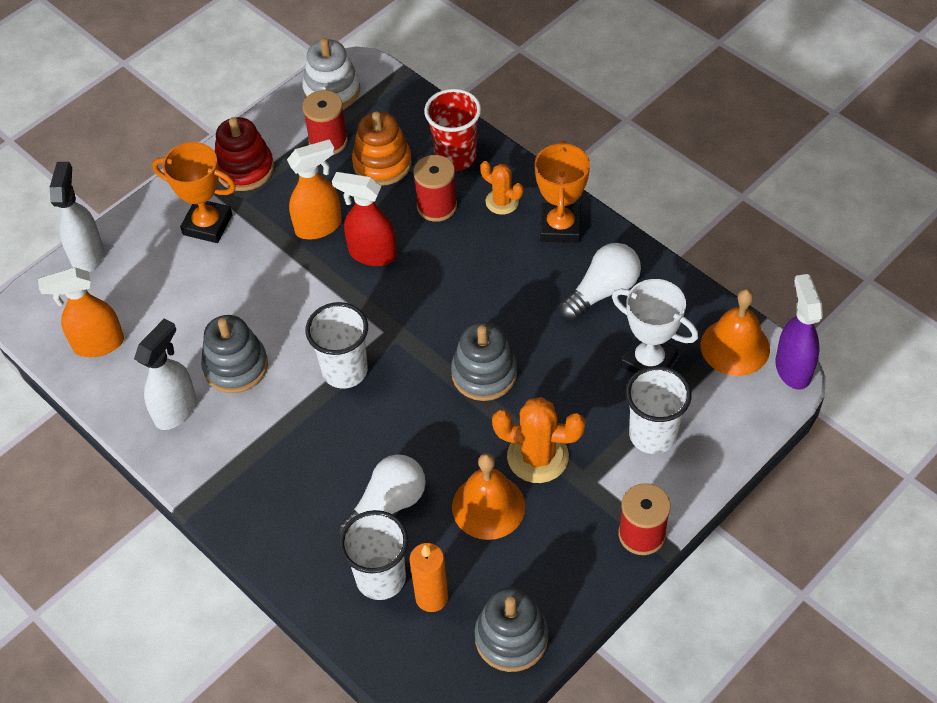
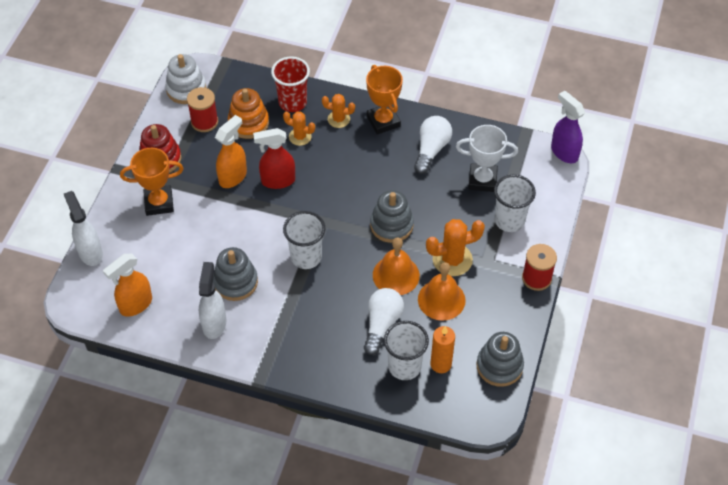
camera: 30 degrees left, 0 degrees up
red spool [413,155,457,222] -> orange cactus [283,112,315,146]
orange bell [701,289,770,376] -> orange bell moved to [373,237,420,295]

